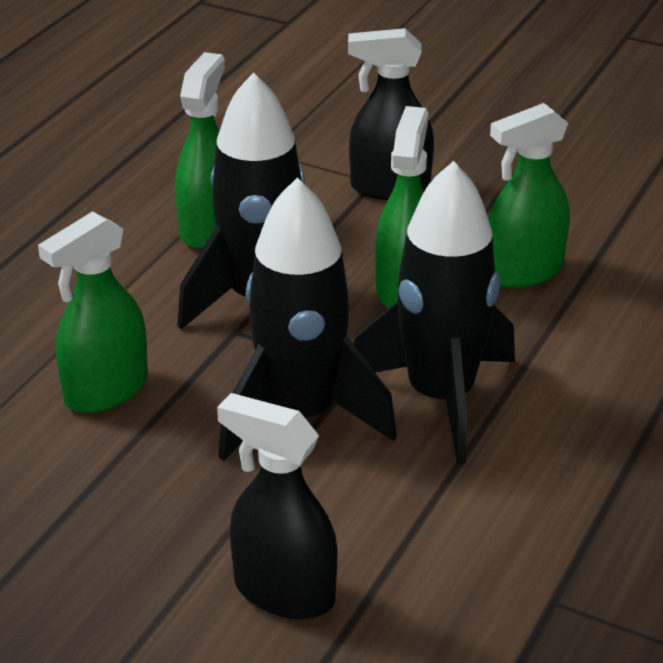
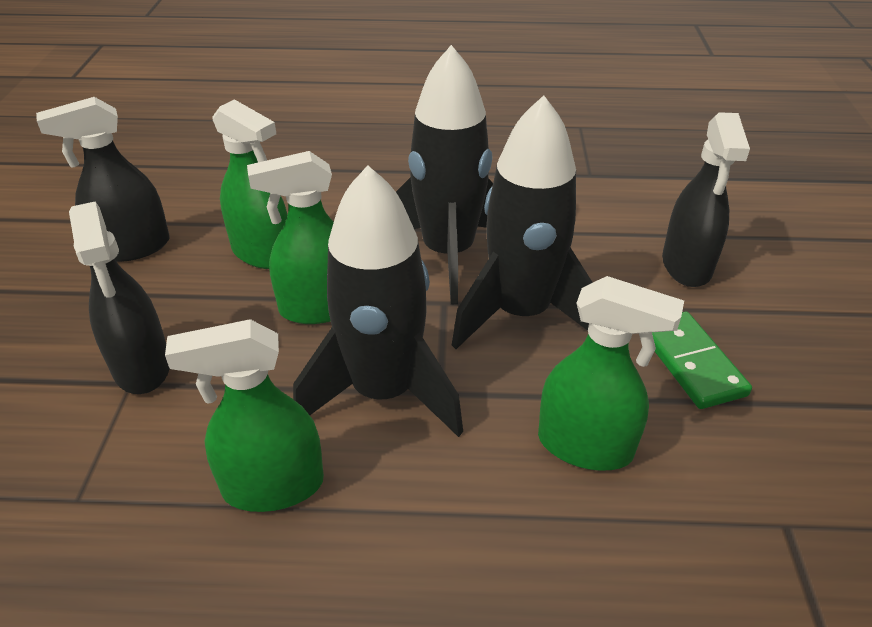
camera: 115 degrees left, 5 degrees up
none -> black spray bottle [36,97,170,262]
none -> green domino [652,312,752,409]

